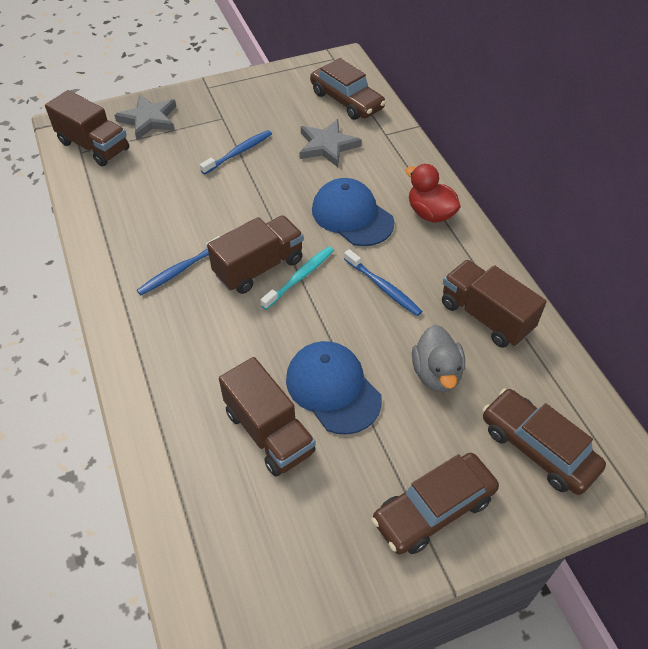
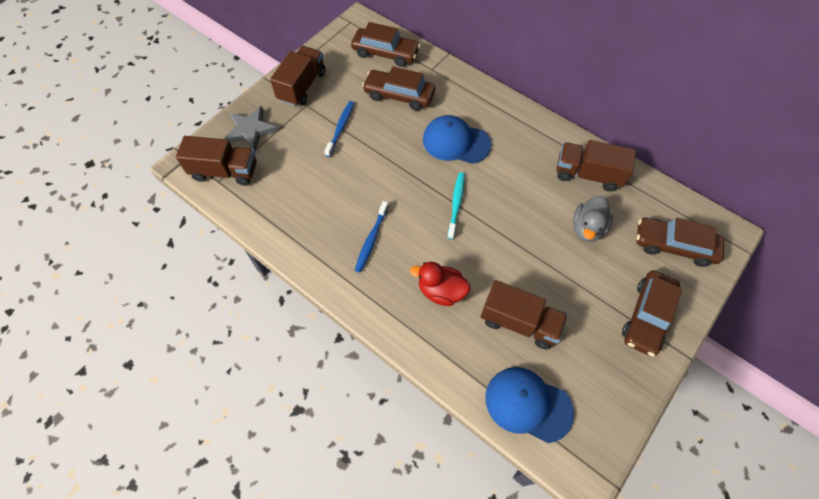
camera: 30 degrees left, 10 degrees up
brown truck [207,215,304,294] -> brown truck moved to [270,46,326,106]
blue cap [286,341,382,435] -> blue cap moved to [485,367,574,443]
grey star [299,119,362,167] -> brown car [362,67,435,111]
blue toothbrush [344,249,422,316] -> none
red duck [406,164,461,223] -> red duck moved to [410,262,471,306]
grey duck [412,325,465,392] -> grey duck turned 60 degrees clockwise [573,196,613,242]

